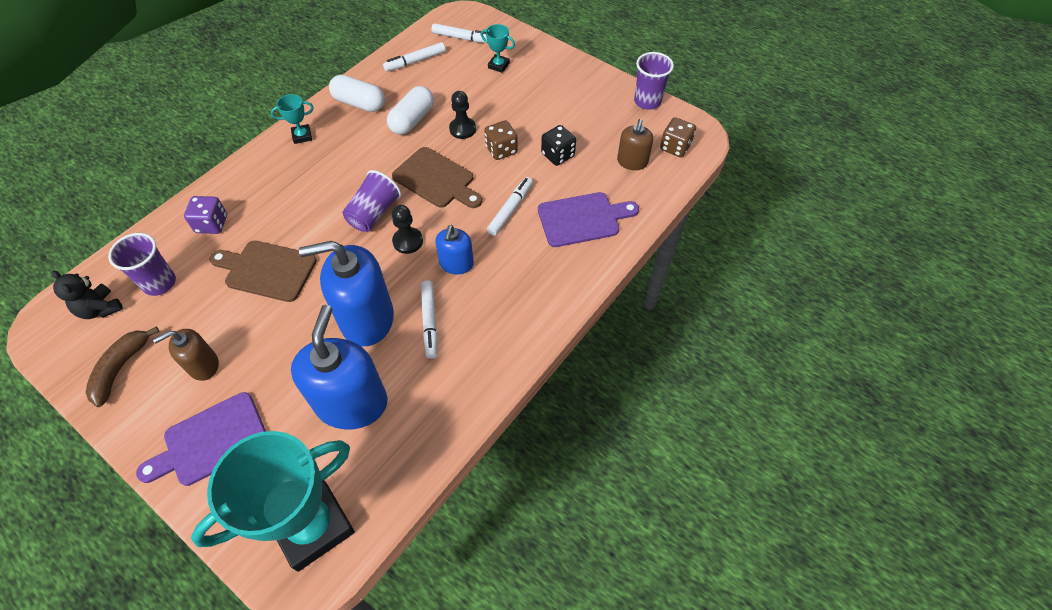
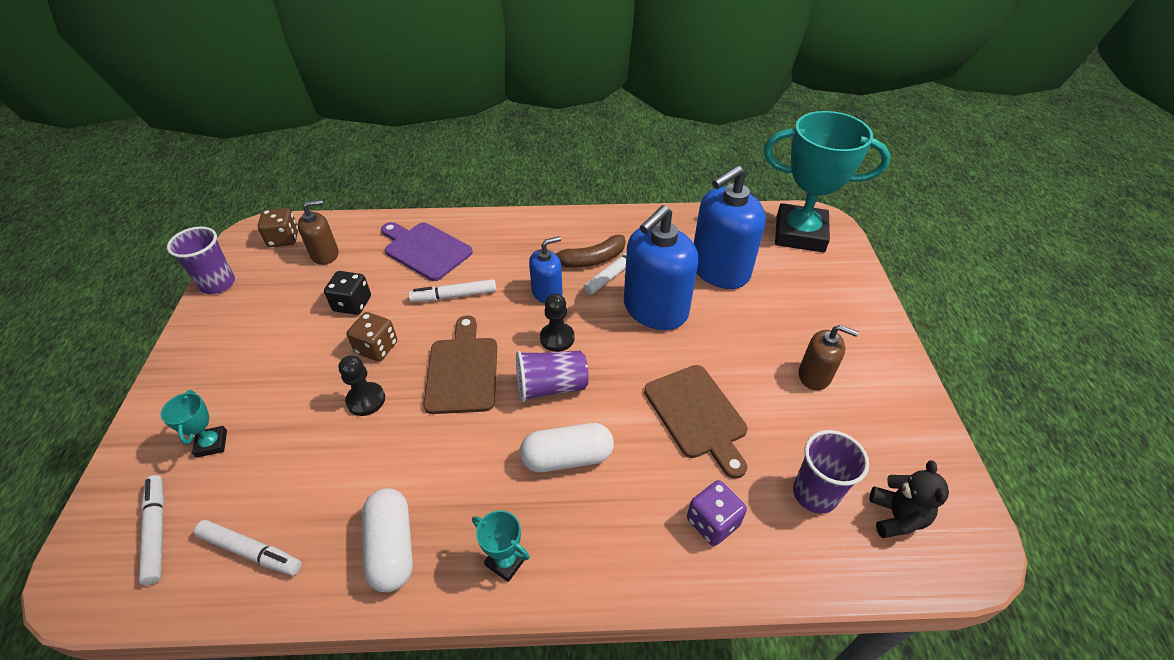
camera: 130 degrees left, 10 degrees down
brown banana [85,327,160,407] -> brown banana moved to [555,235,626,268]
purple cutting board [136,392,266,486] -> none
blue soap dispenser [299,241,394,346] -> blue soap dispenser turned 90 degrees clockwise [624,205,698,330]
white capsule [387,86,434,135] -> white capsule moved to [520,423,614,472]

